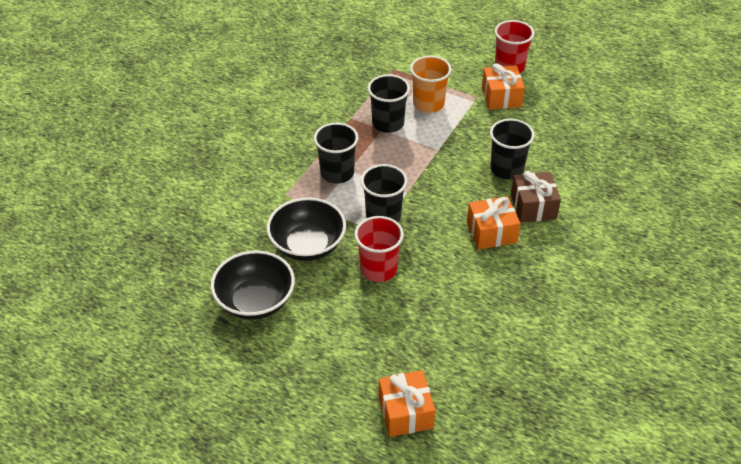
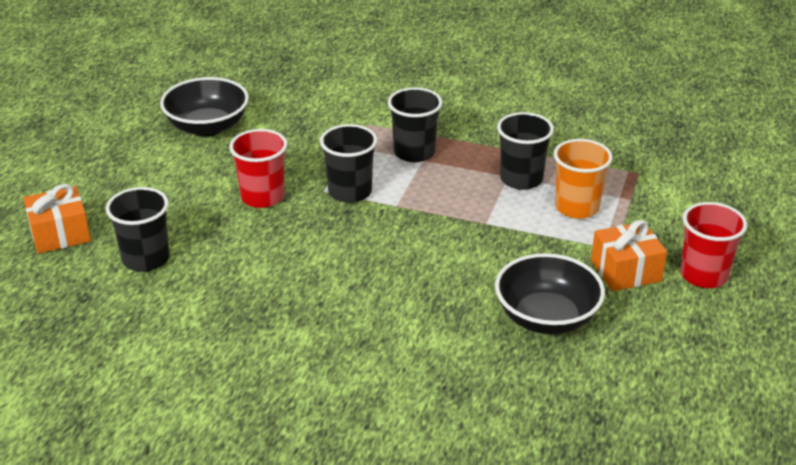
camera: 80 degrees right, 10 degrees down
black bowl [267,197,346,261] -> black bowl moved to [495,253,605,334]
orange gift [467,196,521,250] -> none
black cup [490,119,535,179] -> black cup moved to [106,187,170,272]
brown gift [511,171,561,223] -> none

